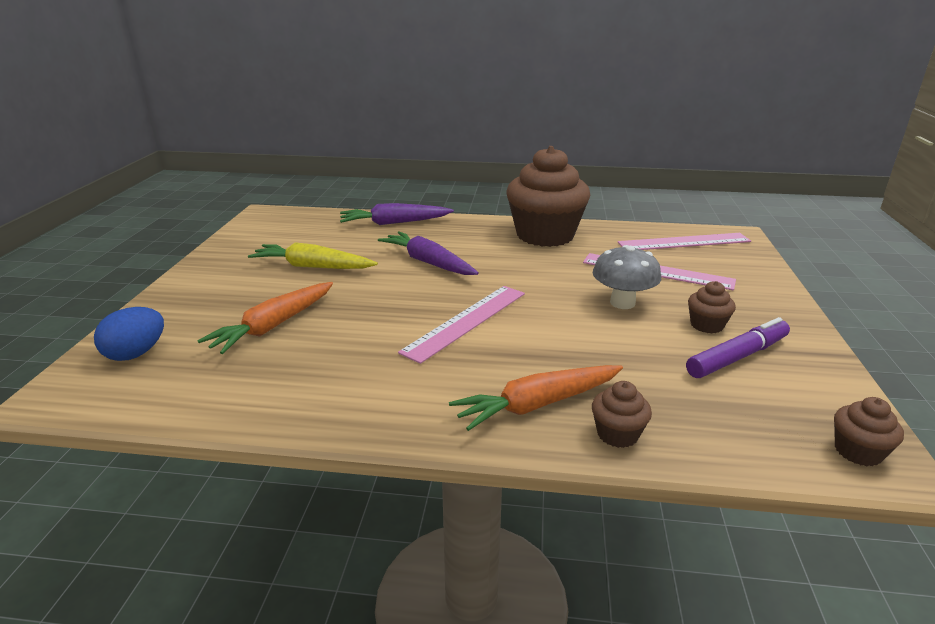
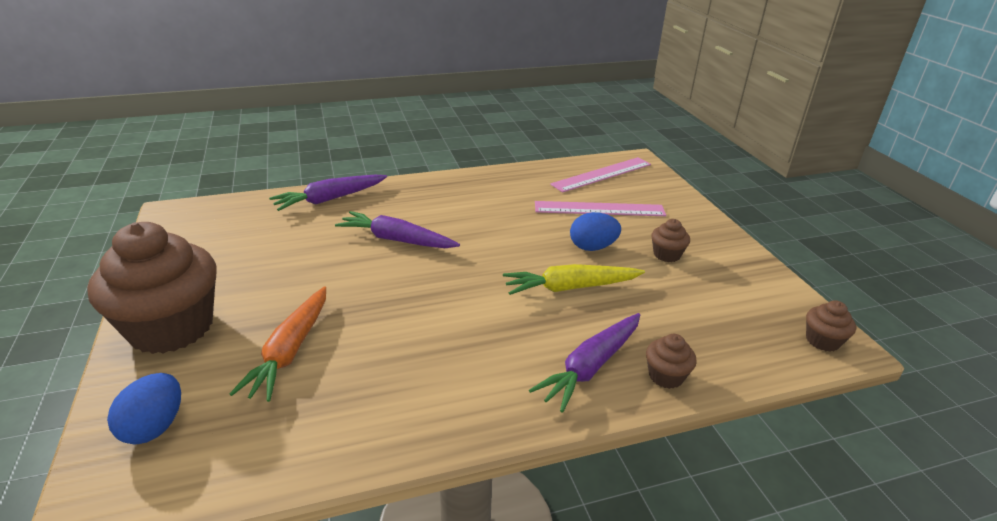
camera: 25 degrees left, 5 degrees up
yellow carrot [248,242,378,269] -> yellow carrot moved to [503,264,645,295]
pink ruler [398,286,525,364] -> none
orange carrot [449,365,623,431] -> purple carrot [529,313,640,413]
brown cupcake [506,146,591,247] -> brown cupcake moved to [87,222,217,354]
grey mushroom [593,245,661,309] -> blue egg [570,212,621,251]
purple marker [686,317,790,378] -> none

